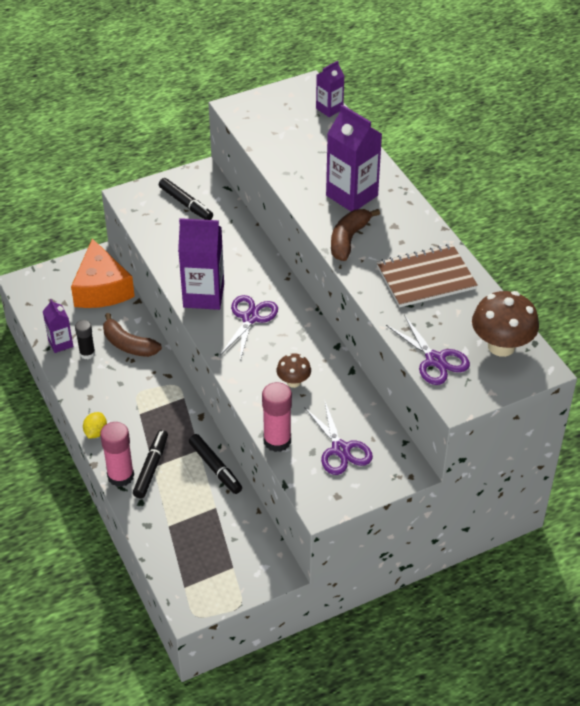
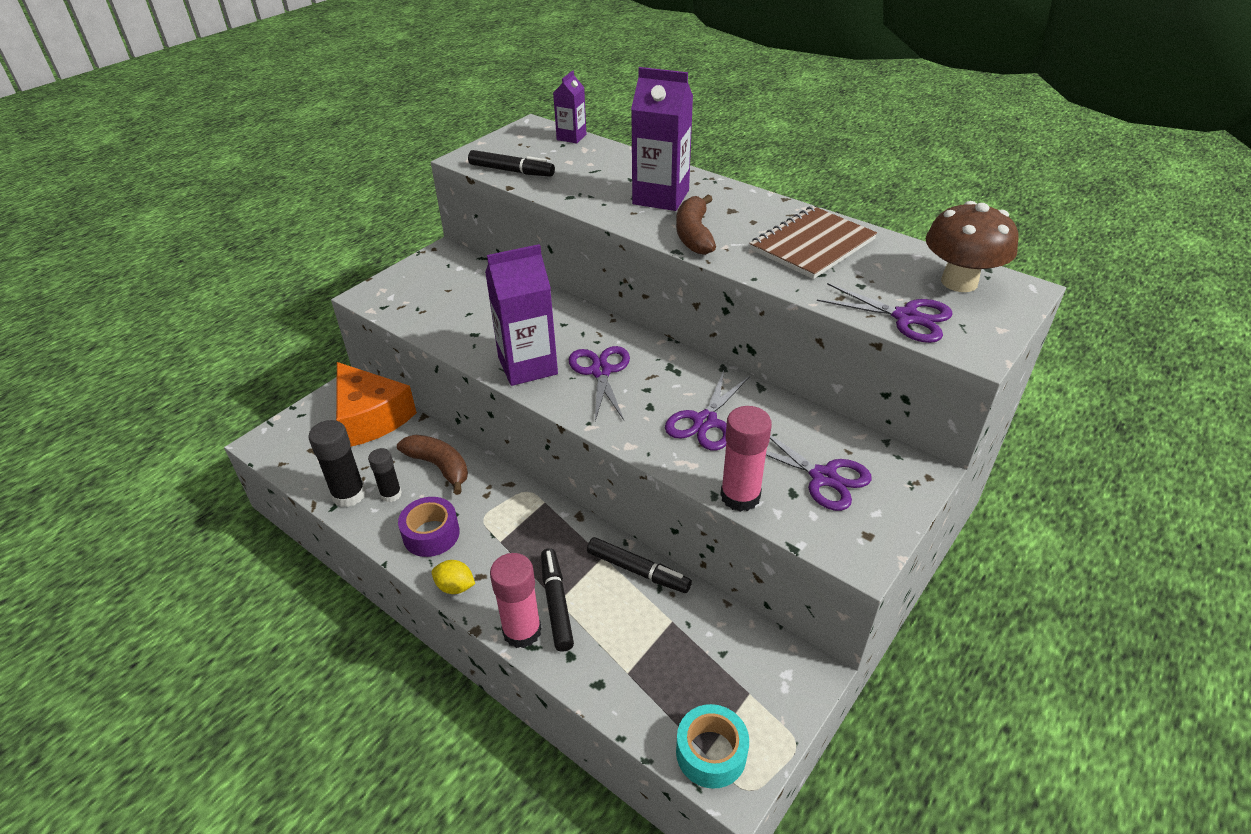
camera: 25 degrees left, 5 degrees down
purple carton [43,299,73,353] -> black glue stick [308,420,366,507]
yellow lemon [83,412,107,439] -> yellow lemon turned 60 degrees counterclockwise [432,560,475,594]
brown banana [103,313,162,357] -> brown banana turned 150 degrees counterclockwise [397,435,468,495]
black marker [159,178,213,220] -> black marker moved to [468,150,555,177]
brown mushroom [276,353,311,388] -> purple scissors [665,371,750,450]
none -> purple tape [398,497,460,557]
none -> turquoise tape [676,704,749,789]

